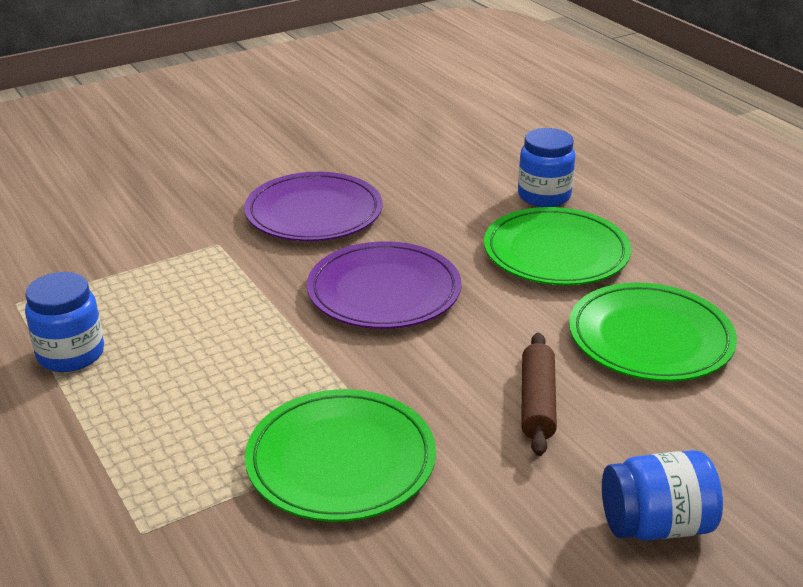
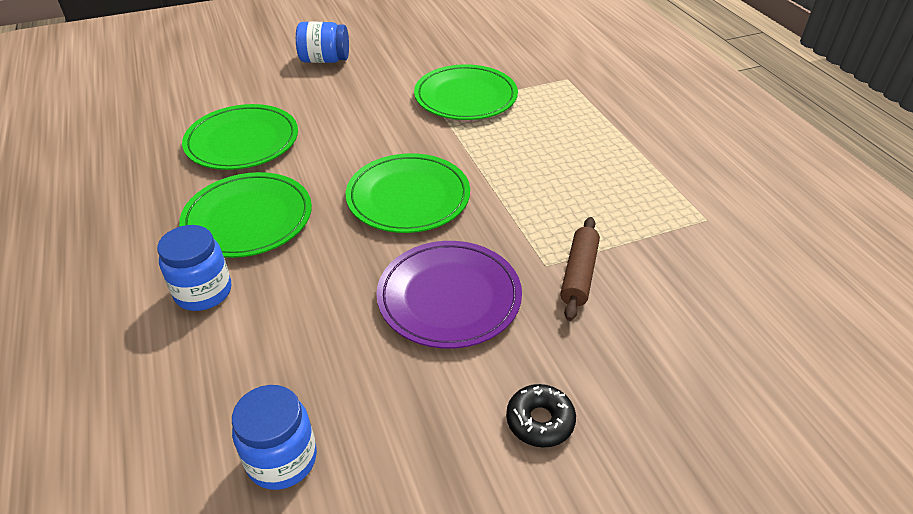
camera: 170 degrees left, 10 degrees up
blue jar [25,272,104,372] -> blue jar moved to [232,385,317,490]
purple plate [307,241,461,329] -> green plate [346,153,470,233]
brown rolling pin [521,333,557,456] -> brown rolling pin moved to [560,217,600,321]
none -> black donut [506,384,576,448]

